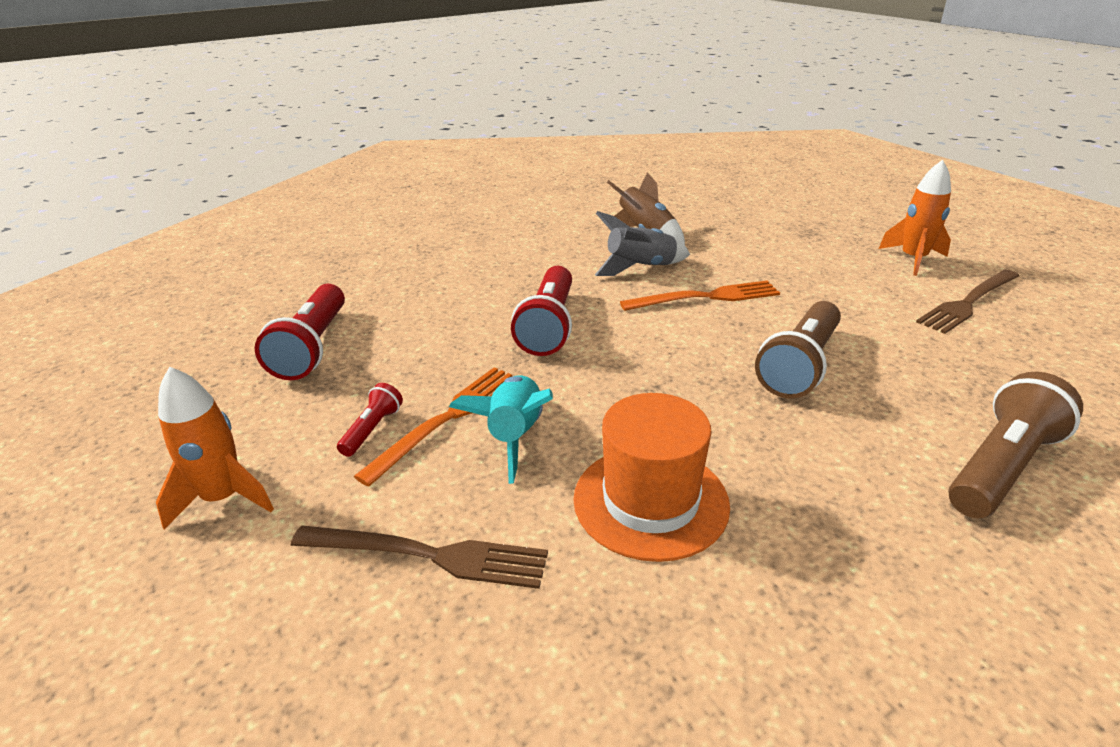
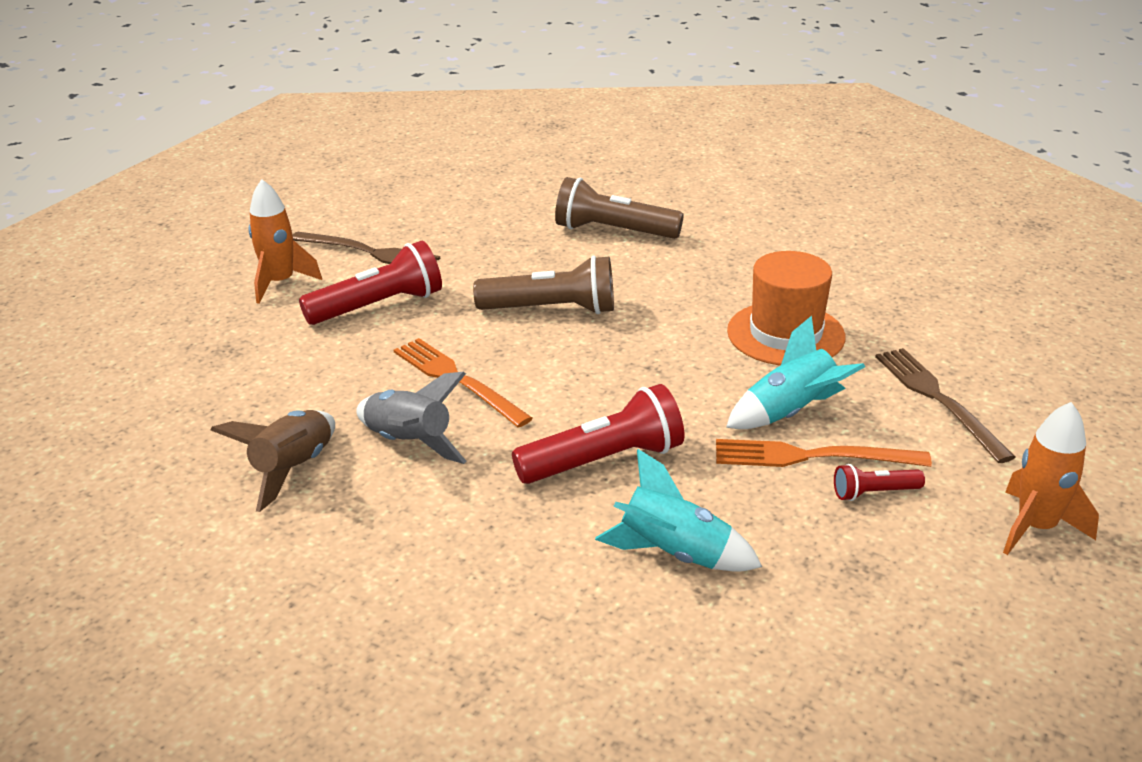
camera: 120 degrees left, 0 degrees up
red flashlight [255,284,345,380] -> red flashlight moved to [299,241,442,325]
none -> turquoise rocket [595,449,762,572]

